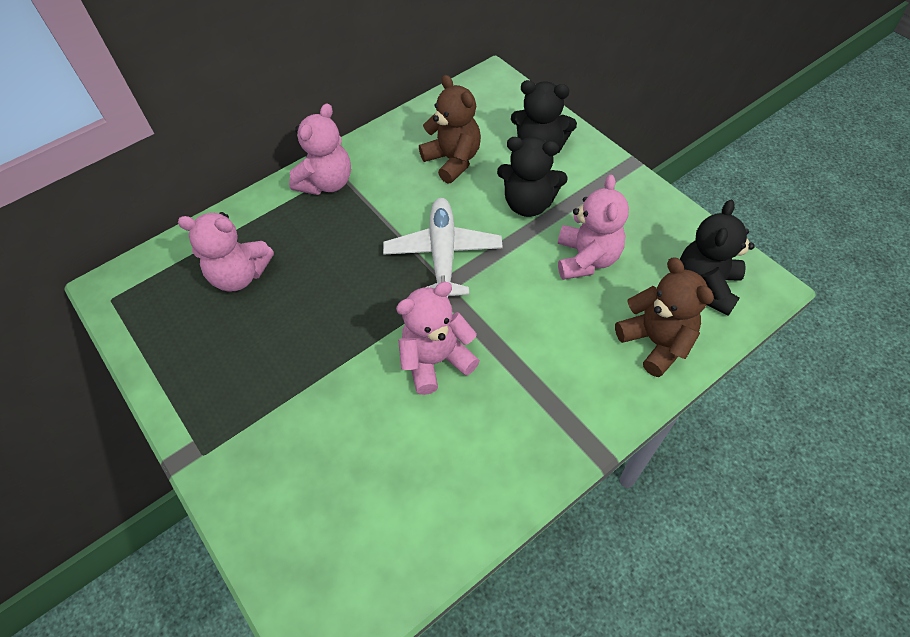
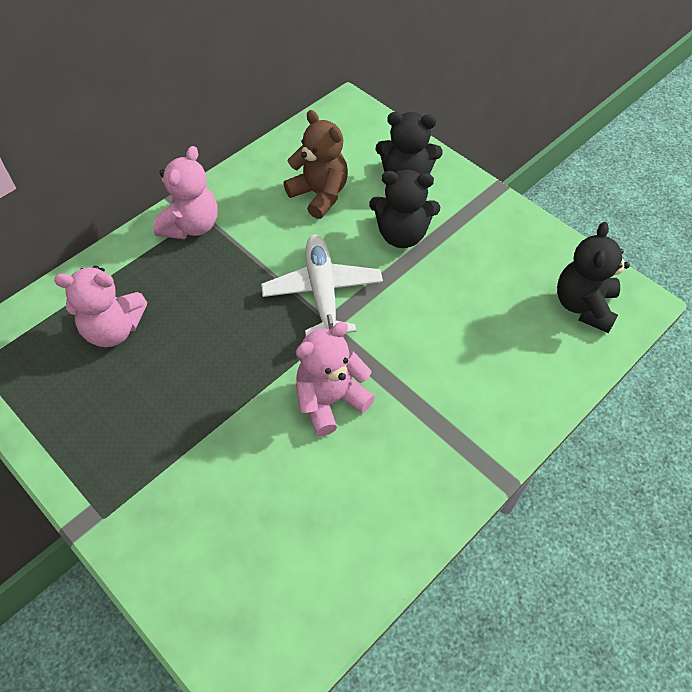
camera: 10 degrees left, 0 degrees up
pink teddy bear [558,174,629,280] -> none
brown teddy bear [615,257,714,377] -> none

